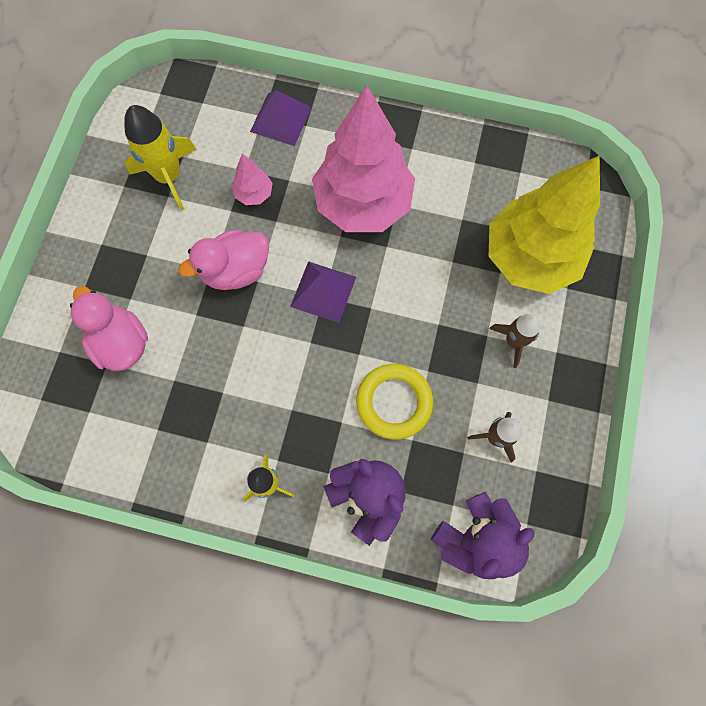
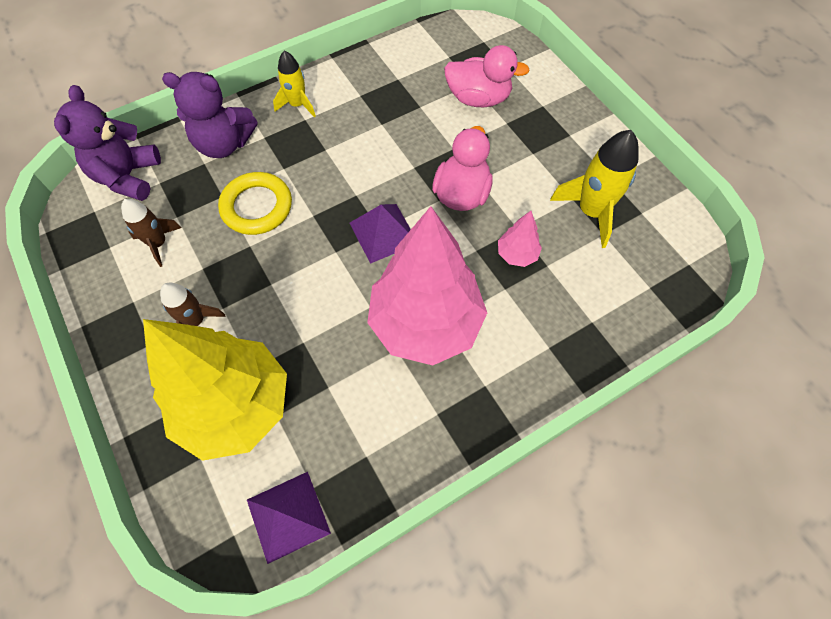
camera: 135 degrees right, 10 degrees down
purple pyramid [250,90,312,146] -> purple pyramid moved to [247,472,331,564]

